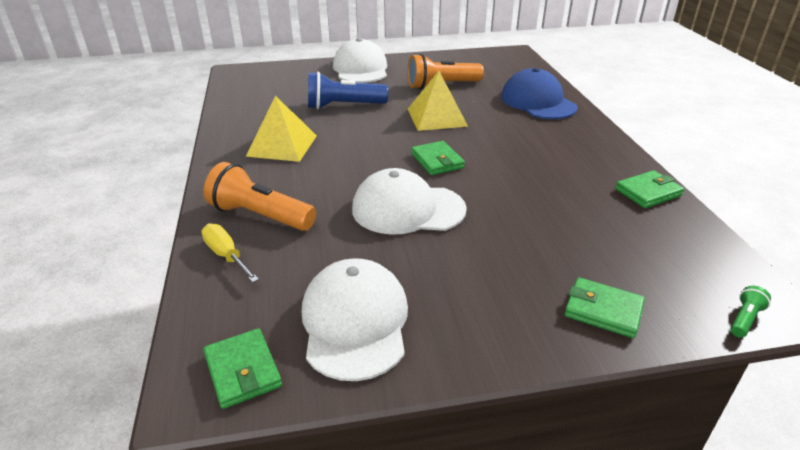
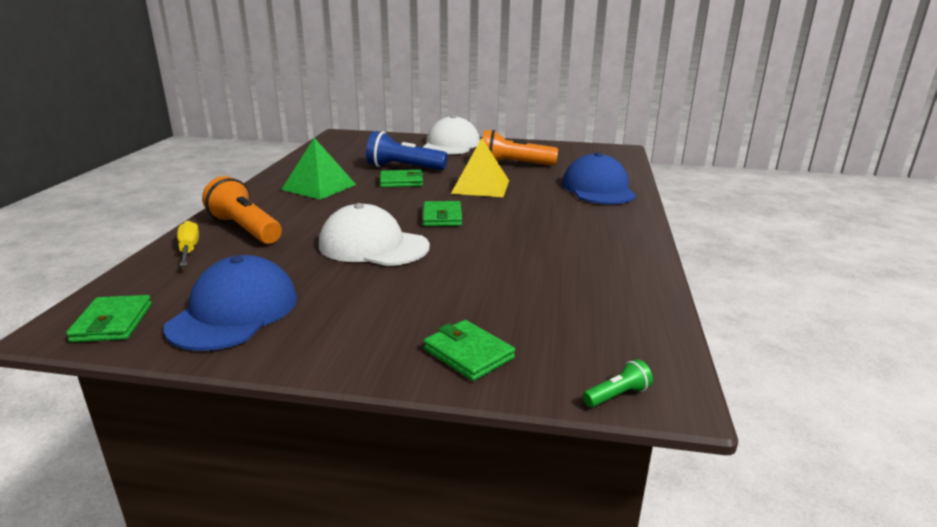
camera: 20 degrees right, 10 degrees down
yellow pyramid [245,96,317,162] -> green pyramid [281,138,356,200]
white cap [302,258,408,381] -> blue cap [163,255,298,351]
green wallet [615,170,684,208] -> green wallet moved to [380,170,424,187]

